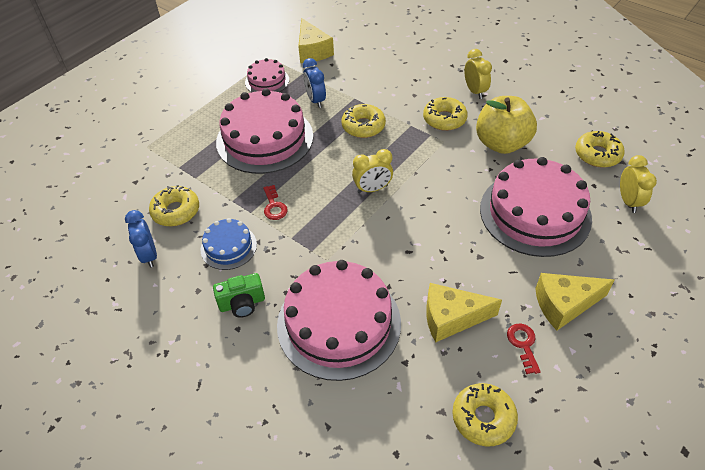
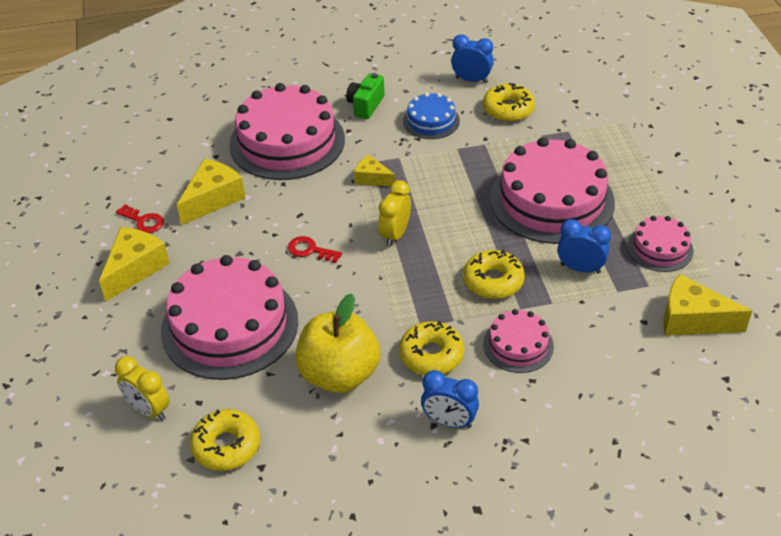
camera: 130 degrees right, 5 degrees down
red key [263,185,288,220] -> red key moved to [288,236,342,263]
yellow donut [452,383,518,446] -> none
yellow clock [464,49,492,99] -> blue clock [421,370,479,429]
none -> yellow cheese [354,155,395,186]
none -> pink cake [483,309,554,373]

